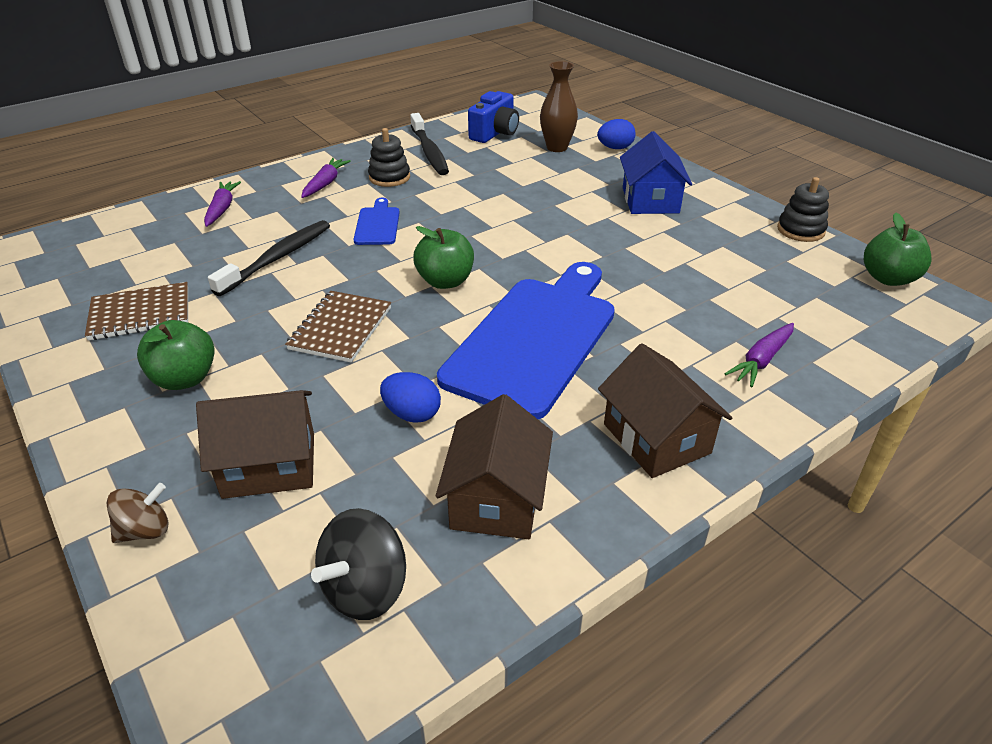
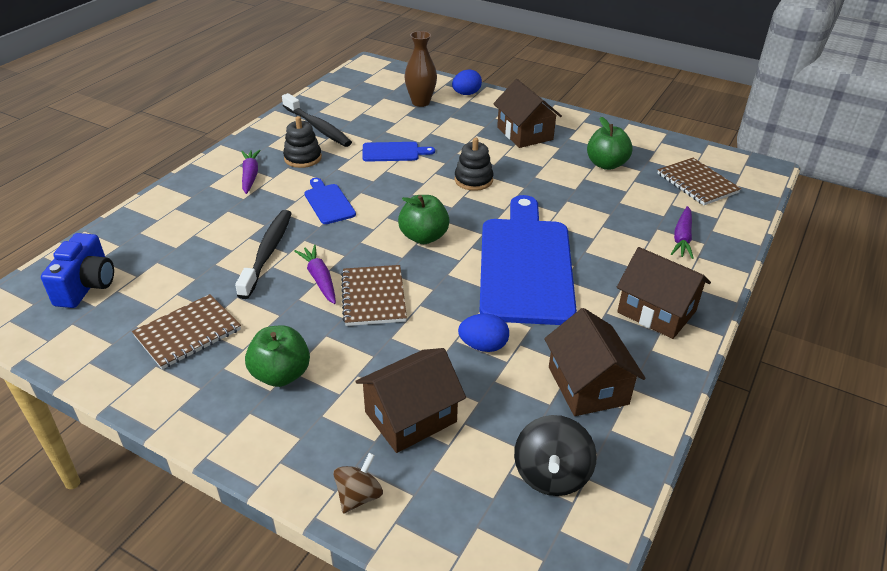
camera: 25 degrees left, 0 degrees up
purple carrot [204,181,241,227] -> purple carrot moved to [294,245,336,304]
blue camera [468,91,519,143] -> blue camera moved to [41,233,114,308]
blue house [620,131,692,214] -> brown house [493,79,562,148]
black stacking toy [777,177,829,242] -> black stacking toy moved to [455,138,493,191]
green apple [864,213,932,286] -> green apple moved to [587,117,633,170]
none -> blue cutting board [362,142,435,162]
none -> brown notebook [658,158,741,205]

